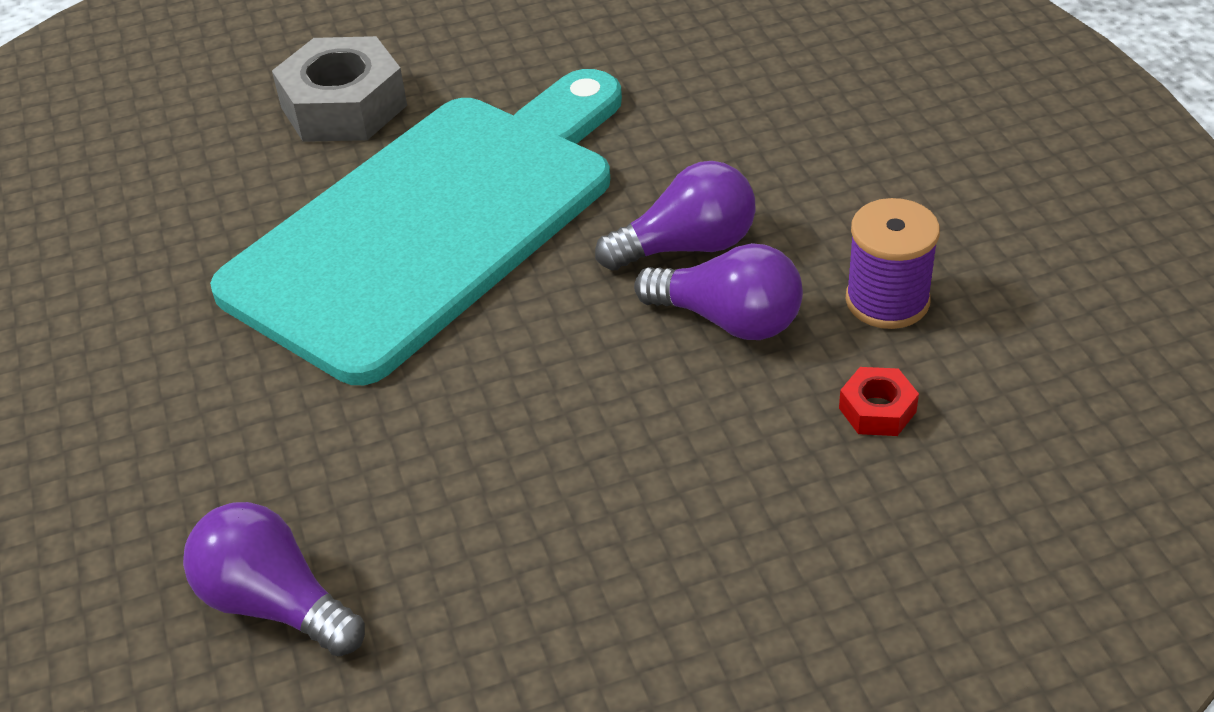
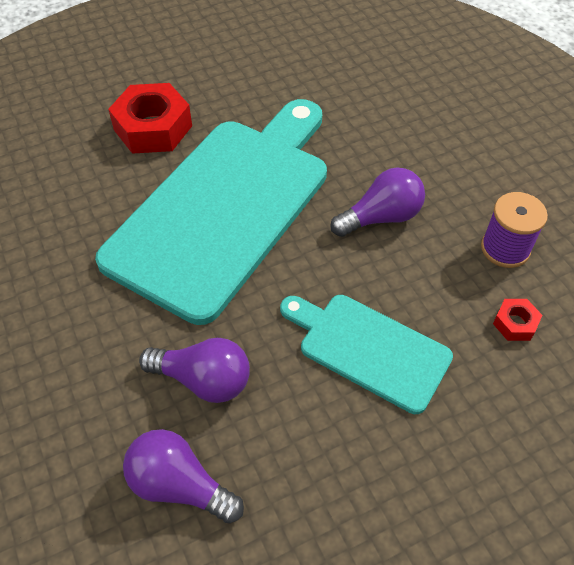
camera: 10 degrees left, 10 degrees up
grey nut [272,36,407,142] -> red nut [108,83,192,154]
purple light bulb [634,243,803,340] -> purple light bulb moved to [139,338,250,403]
none -> turquoise cutting board [280,295,453,414]

